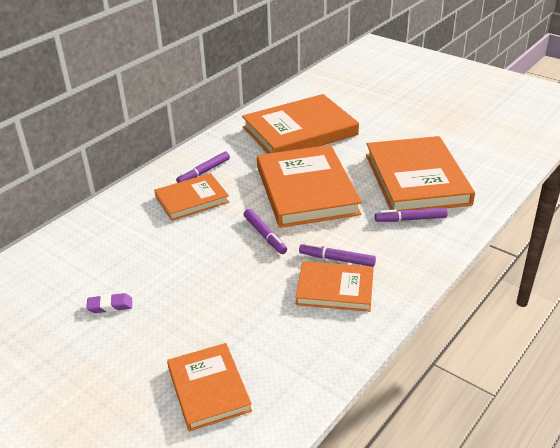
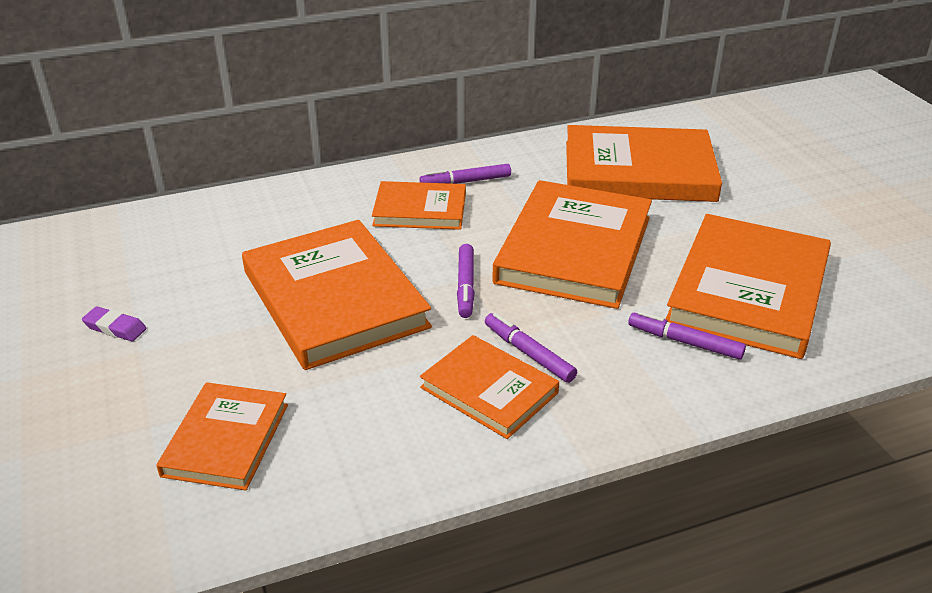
camera: 30 degrees right, 0 degrees up
purple eraser [86,293,132,313] -> purple eraser moved to [82,306,147,341]
none -> orange book [242,220,432,370]

